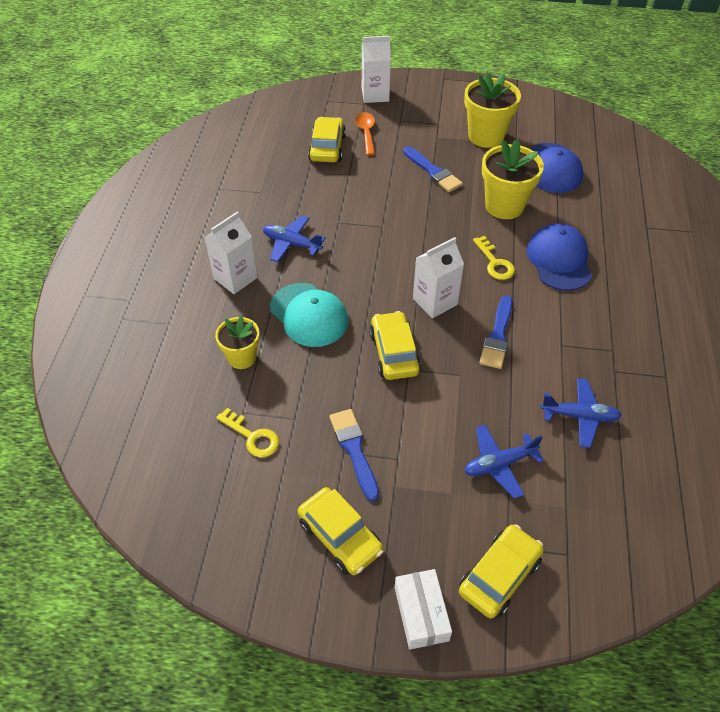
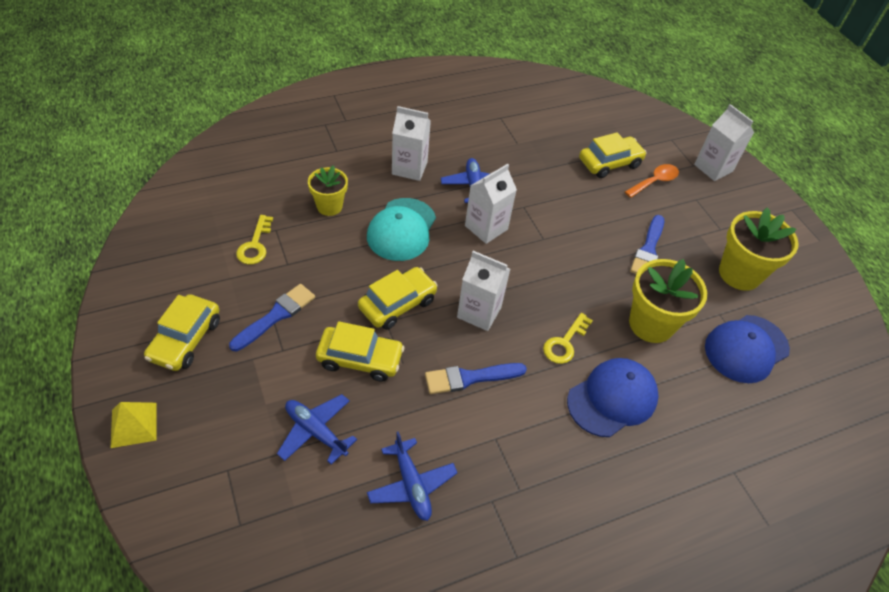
camera: 55 degrees right, 0 degrees up
white box [395,569,452,650] -> yellow pyramid [111,402,157,448]
yellow car [459,524,544,619] -> yellow car moved to [316,321,404,382]
none -> white carton [465,164,517,244]

